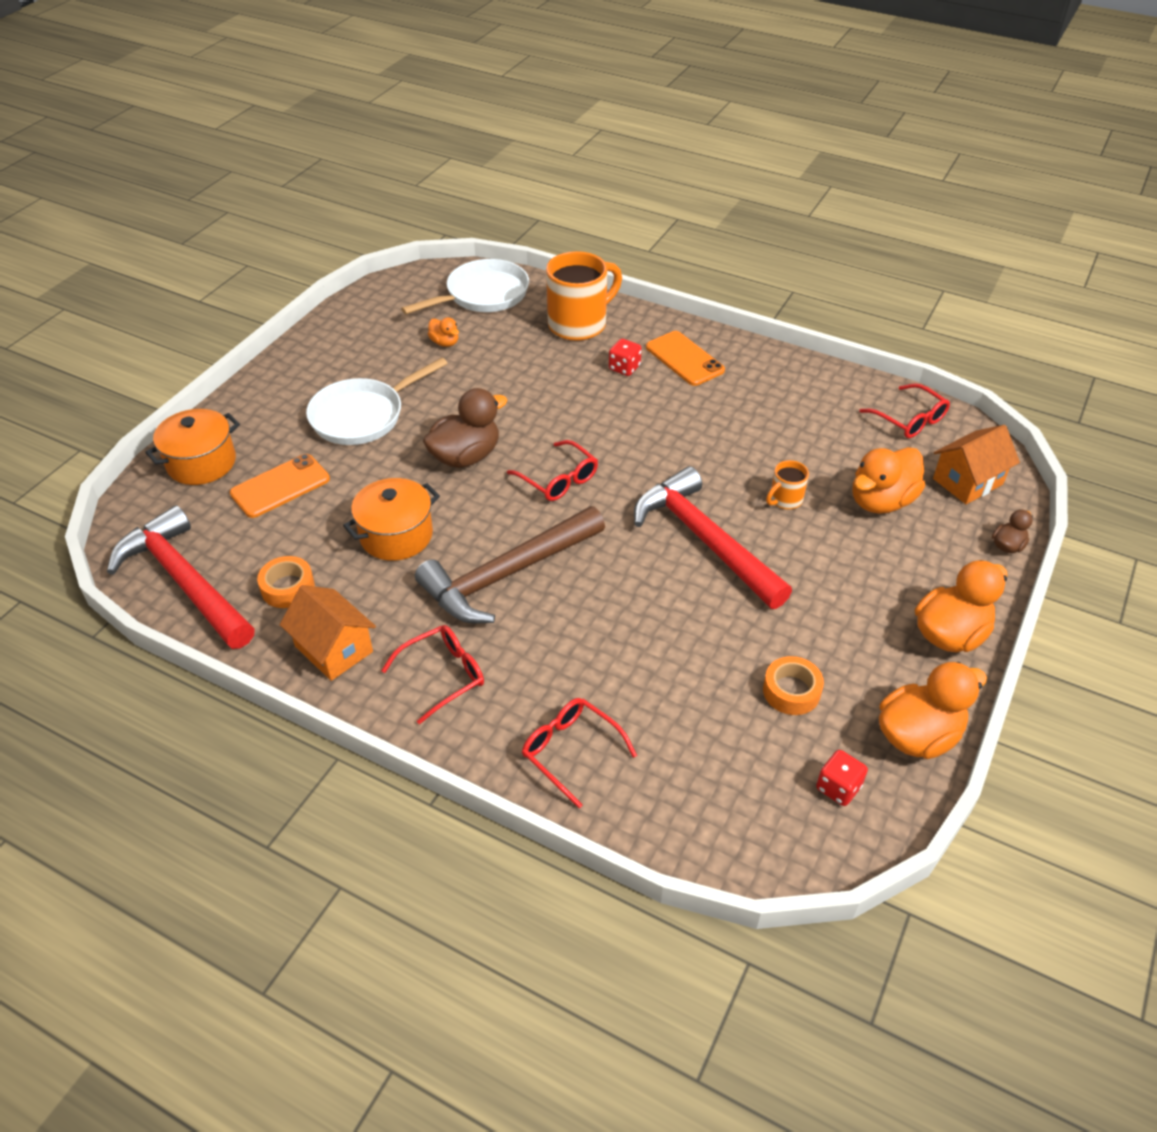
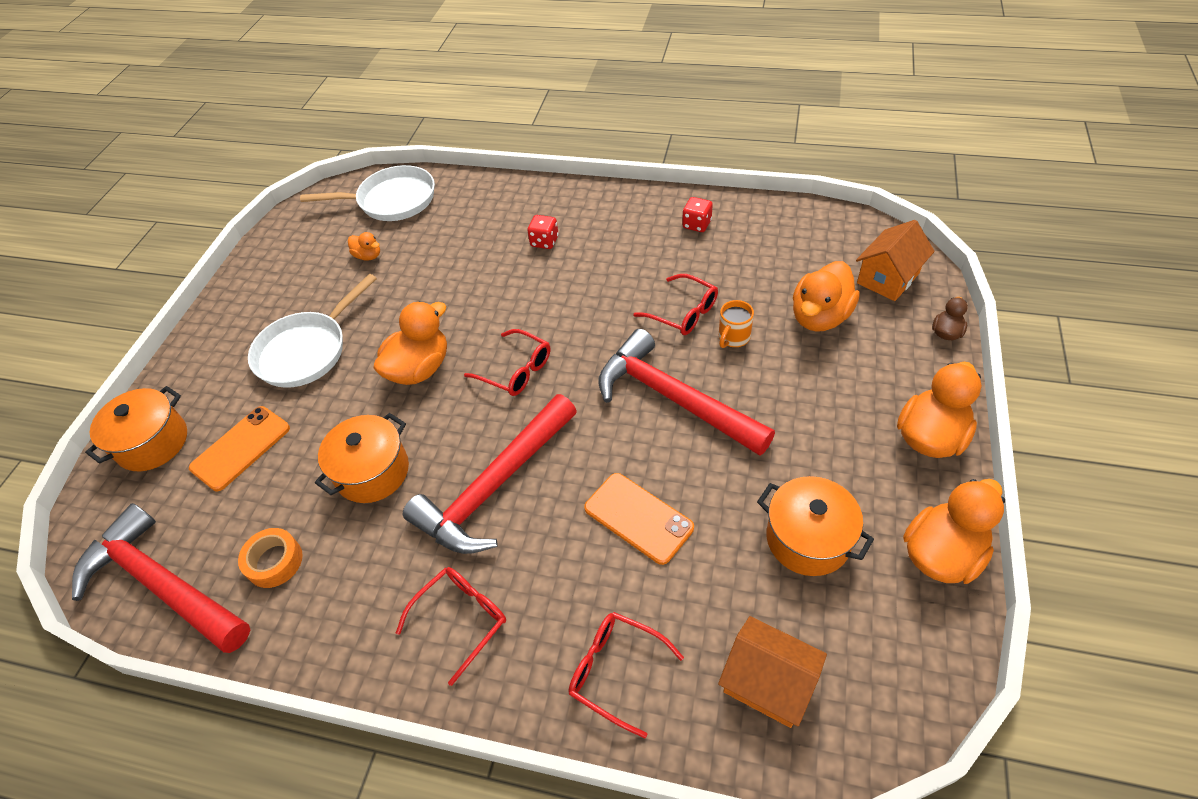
camera: 10 degrees left, 5 degrees up
orange house [280,585,376,681] -> orange house moved to [718,616,827,728]
white pan [401,259,529,314] -> white pan turned 45 degrees clockwise [300,165,435,221]
brown hammer [415,506,605,623] -> red hammer [403,394,577,554]
brown duck [423,388,507,468] -> orange duck [373,302,447,385]
orange mug [546,251,622,341] -> none
orange phone [646,331,725,386] -> orange phone moved to [584,473,694,565]
orange tape [763,656,824,715] -> orange pot [757,476,874,576]
red dice [816,750,868,806] -> red dice moved to [682,197,713,232]
red glasses [859,384,950,438] -> red glasses moved to [633,274,718,335]

